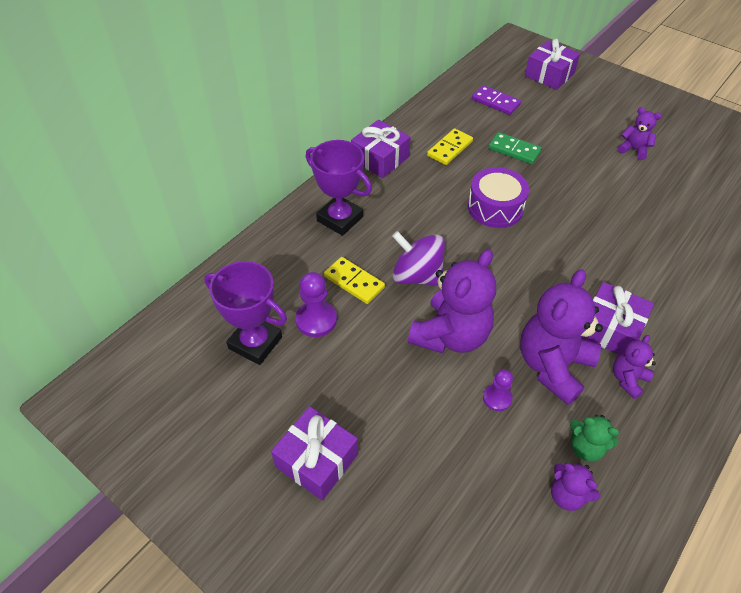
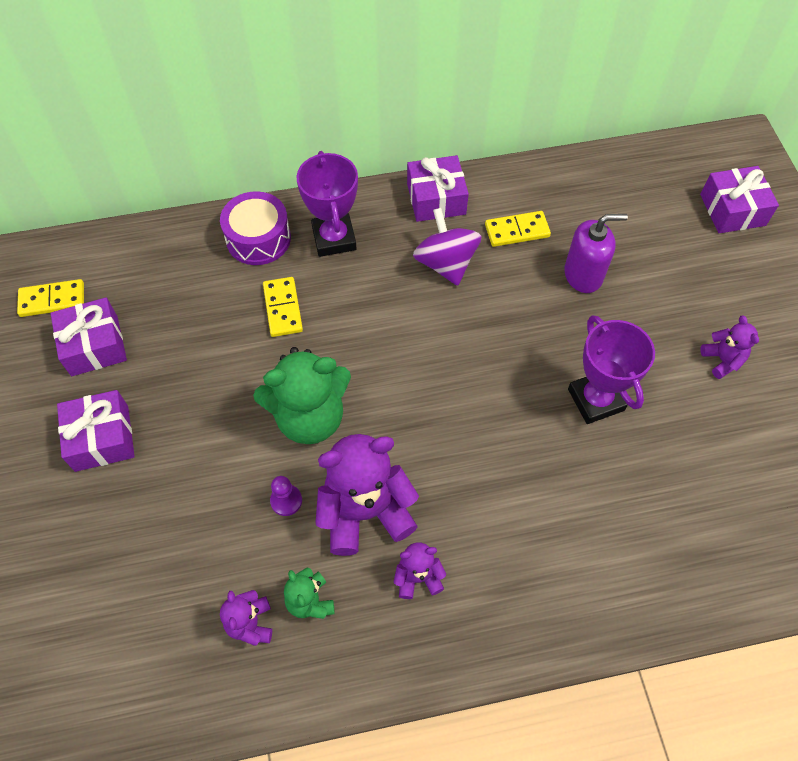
camera: 40 degrees right, 10 degrees up
purple trophy [204,261,287,365] -> purple trophy moved to [568,315,655,424]
purple pawn [295,272,337,337] -> none
purple spinning top [392,231,445,286] -> purple spinning top moved to [413,208,481,286]
purple teddy bear [408,249,496,353] -> green teddy bear [253,347,351,444]
purple drum [468,167,529,228] -> purple drum moved to [220,191,291,265]
purple domino [472,85,521,115] -> none
green domino [488,132,542,164] -> purple soap dispenser [564,214,628,293]
purple gift [582,282,654,355] -> purple gift moved to [50,297,127,376]
none -> yellow domino [17,279,84,317]

